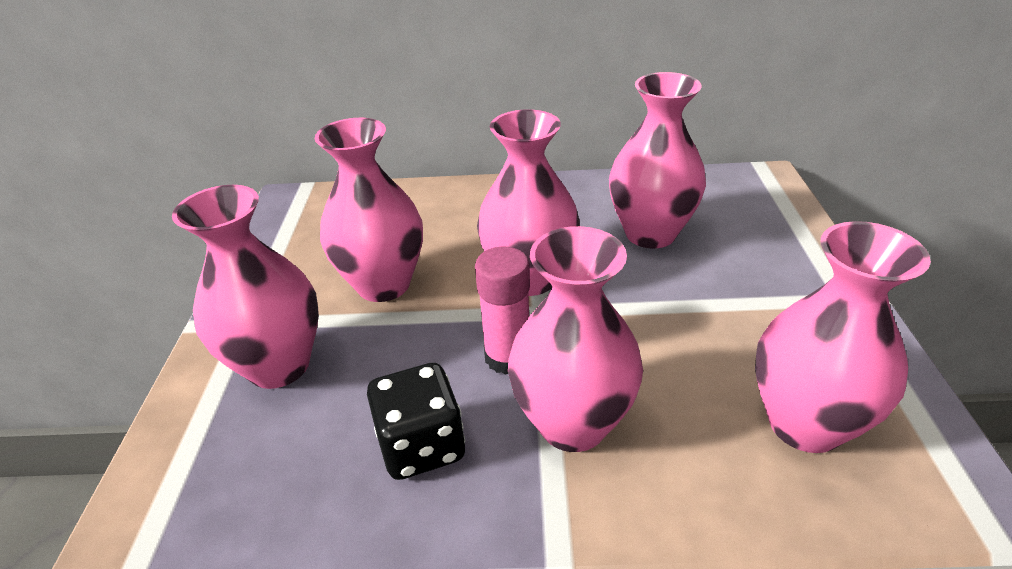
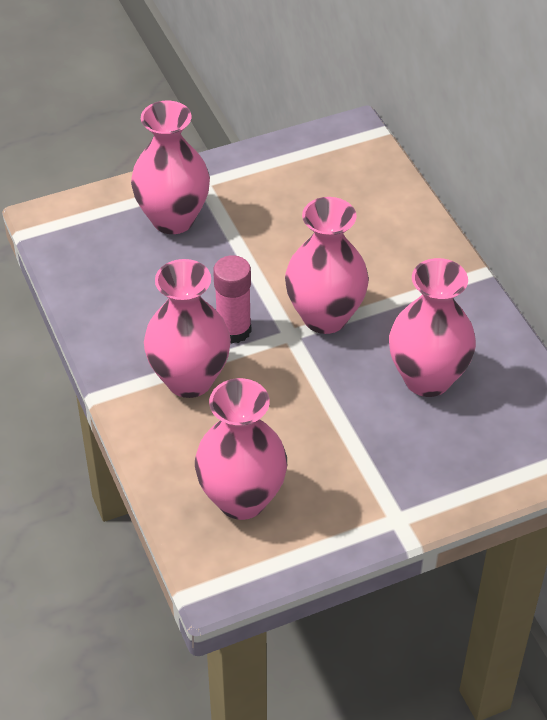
camera: 65 degrees right, 10 degrees up
pink vase [315,118,423,302] -> none
black dice [367,363,465,480] -> none

